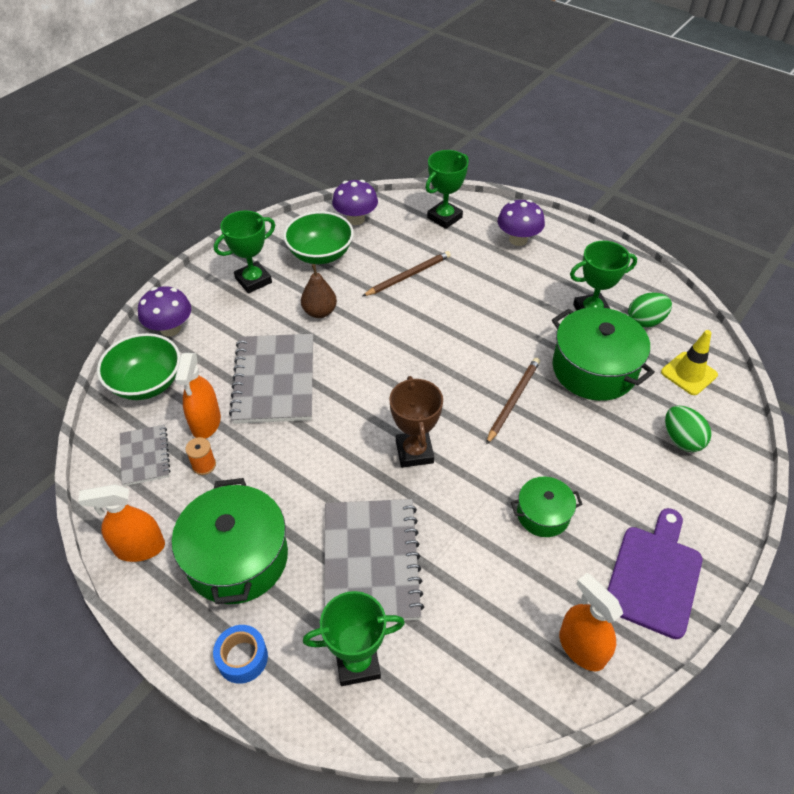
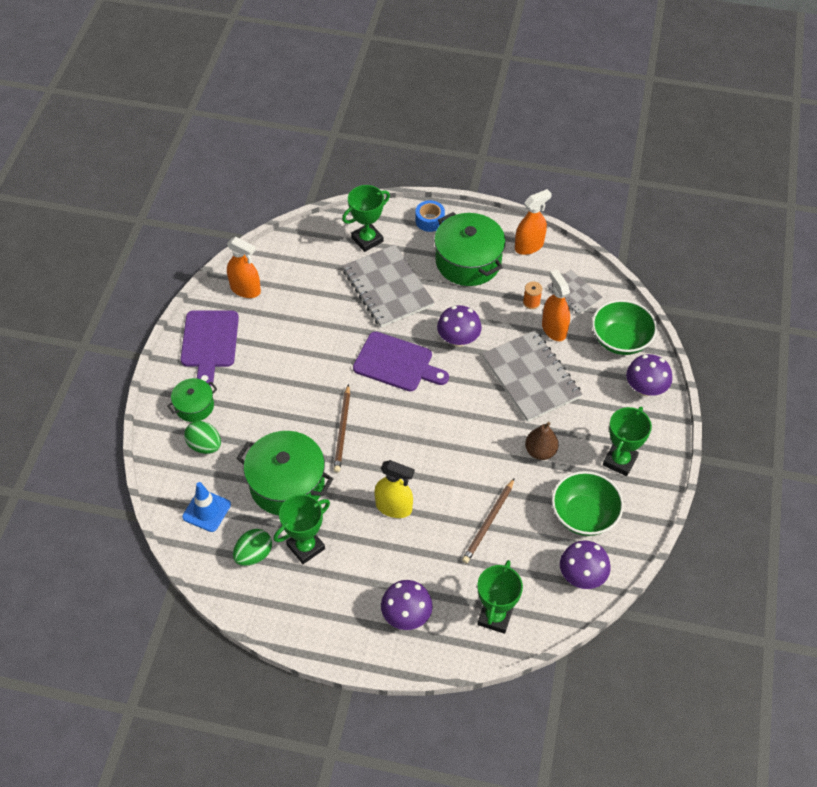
camera: 155 degrees right, 5 degrees up
brown trophy [389,376,443,468] -> purple cutting board [353,331,449,392]
green pot [511,477,582,537] -> green pot moved to [167,378,217,422]
yellow traffic cone [661,330,718,395] -> blue traffic cone [182,482,231,532]
none -> yellow spray bottle [374,460,415,518]
none -> purple mushroom [437,305,482,347]

